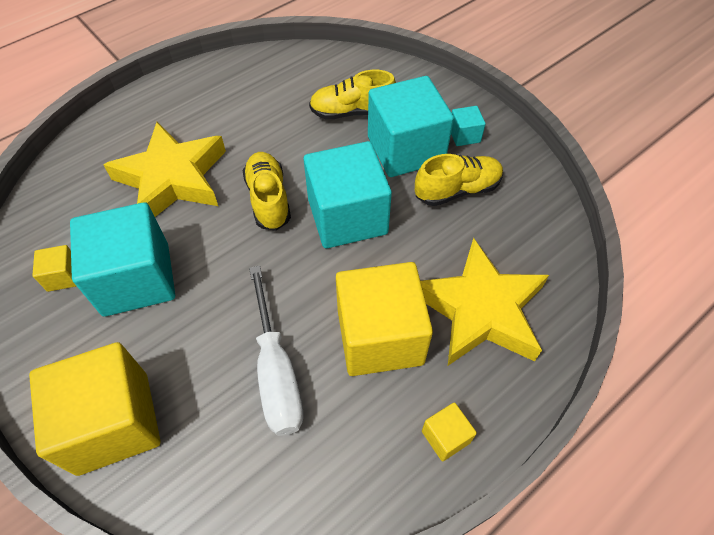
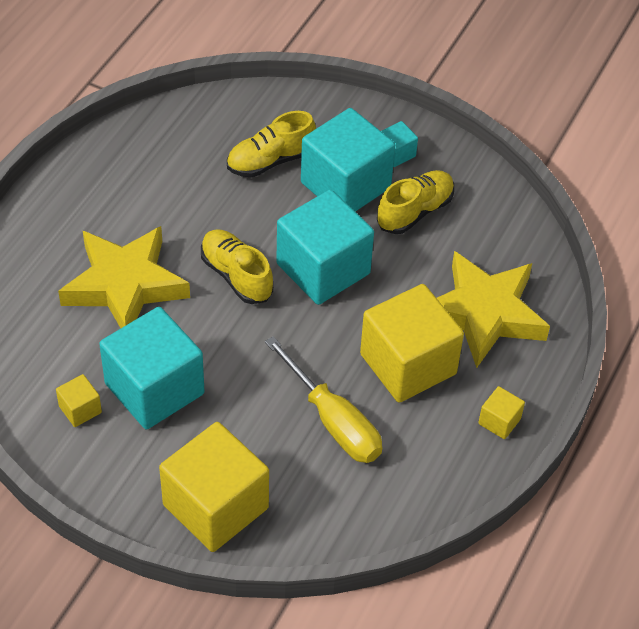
camera: 25 degrees left, 5 degrees down
white screwdriver [249,265,303,436] -> yellow screwdriver [265,336,382,463]

